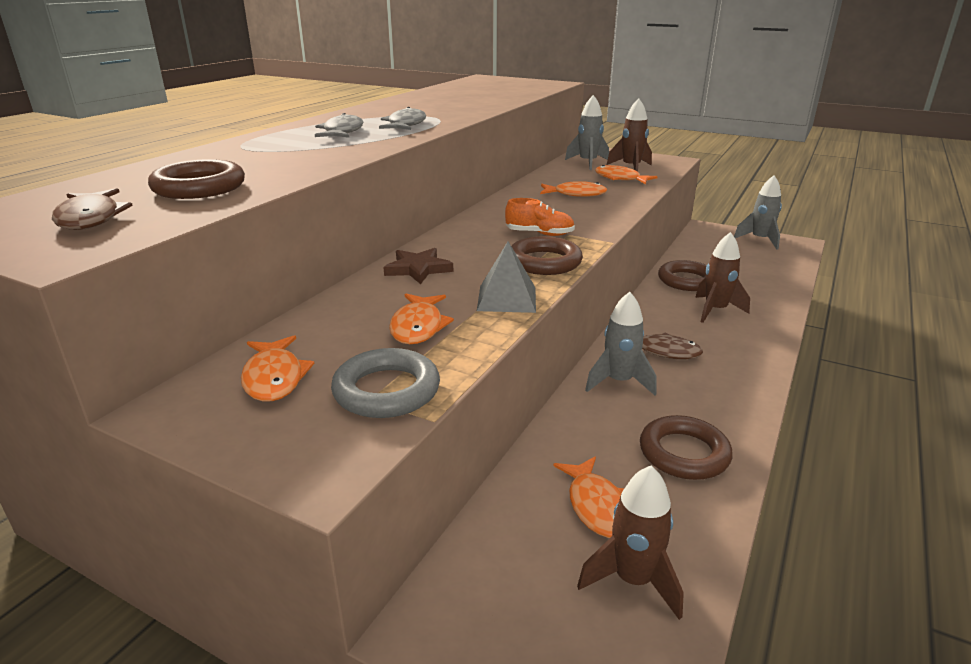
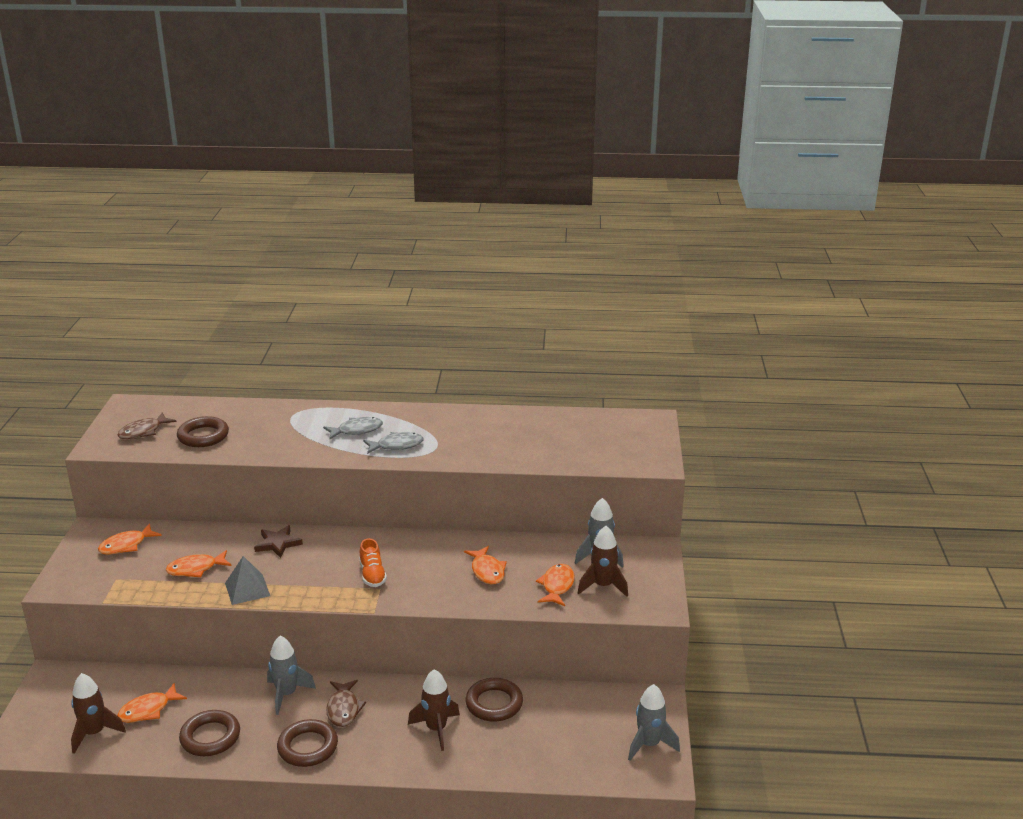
camera: 65 degrees right, 0 degrees up
grey ring [331,348,440,418] -> none
brown ring [511,236,583,275] -> brown ring moved to [277,719,338,767]

